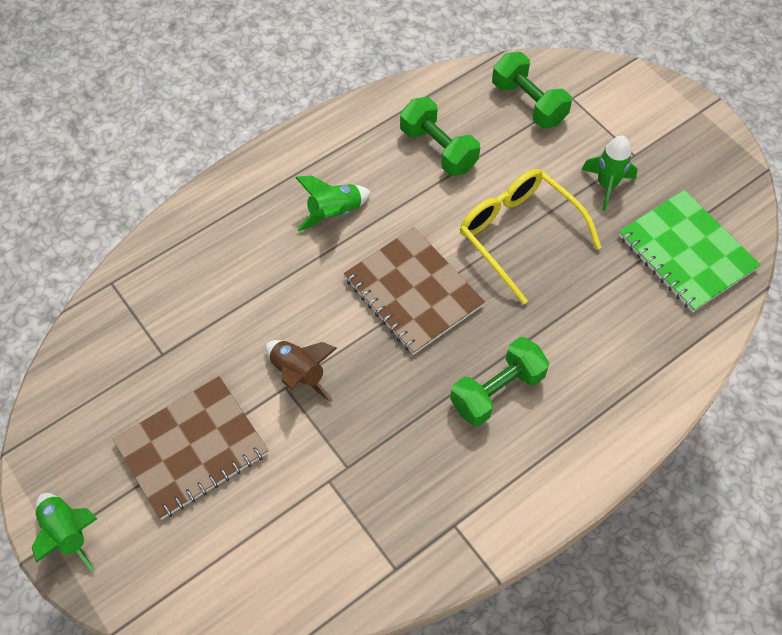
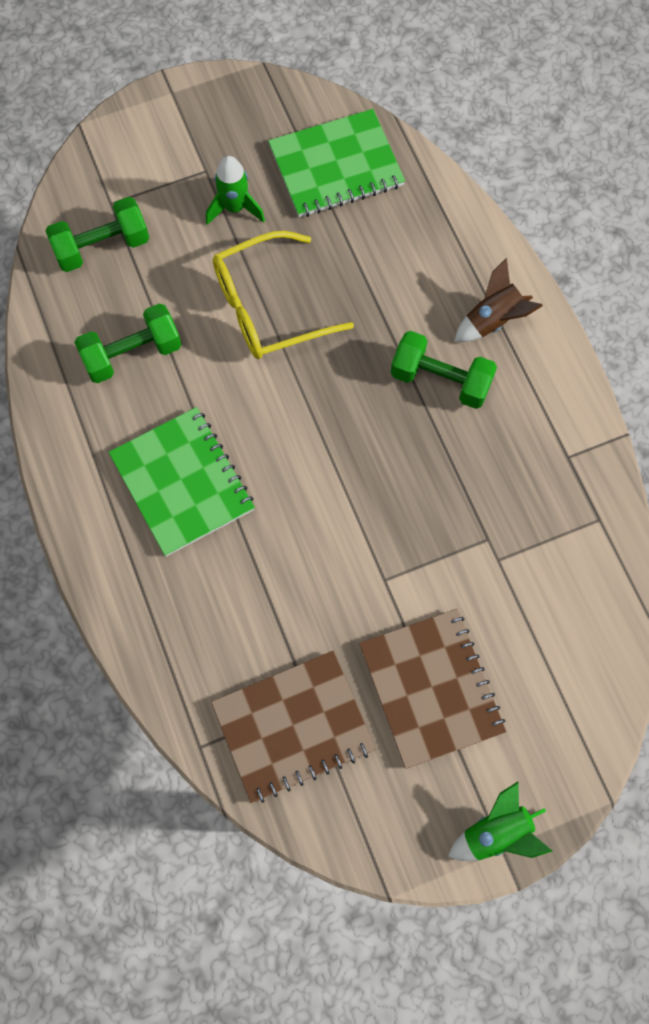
camera: 75 degrees left, 10 degrees up
brown rocket [265,340,337,402] -> brown rocket moved to [454,258,543,342]
green rocket [295,176,371,231] -> green notebook [109,407,255,557]
brown notebook [344,227,485,355] -> brown notebook moved to [211,651,376,803]
green dumbbell [450,337,549,426] -> green dumbbell turned 45 degrees counterclockwise [391,331,497,409]

